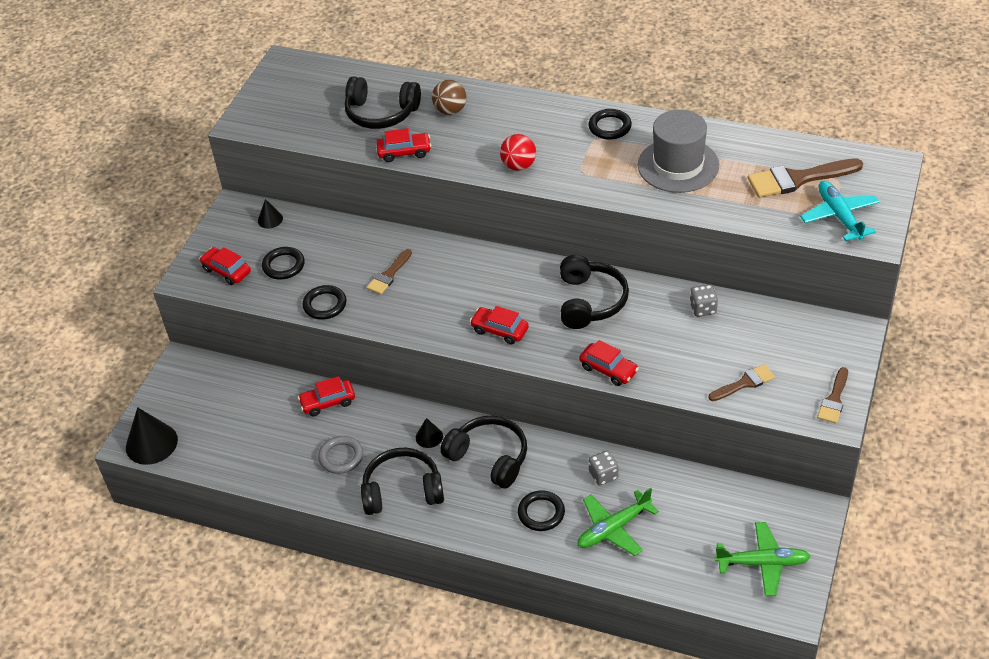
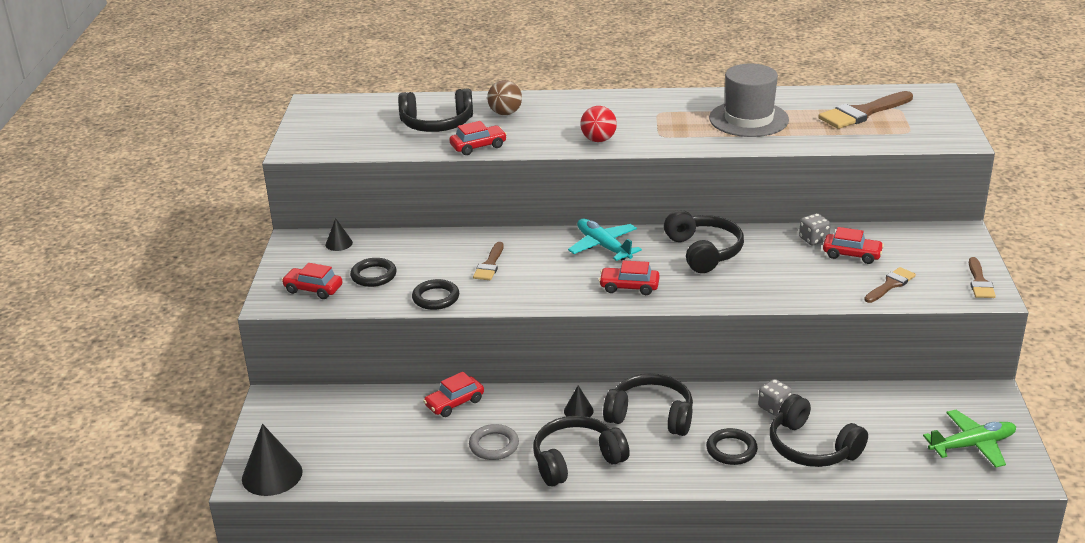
camera: 20 degrees left, 15 degrees down
green plane [578,488,659,556] -> black headphones [770,394,868,467]
red car [579,340,639,386] -> red car moved to [823,227,884,264]
black ring [588,109,632,139] -> none
turquoise plane [800,181,879,241] -> turquoise plane moved to [568,219,642,261]

